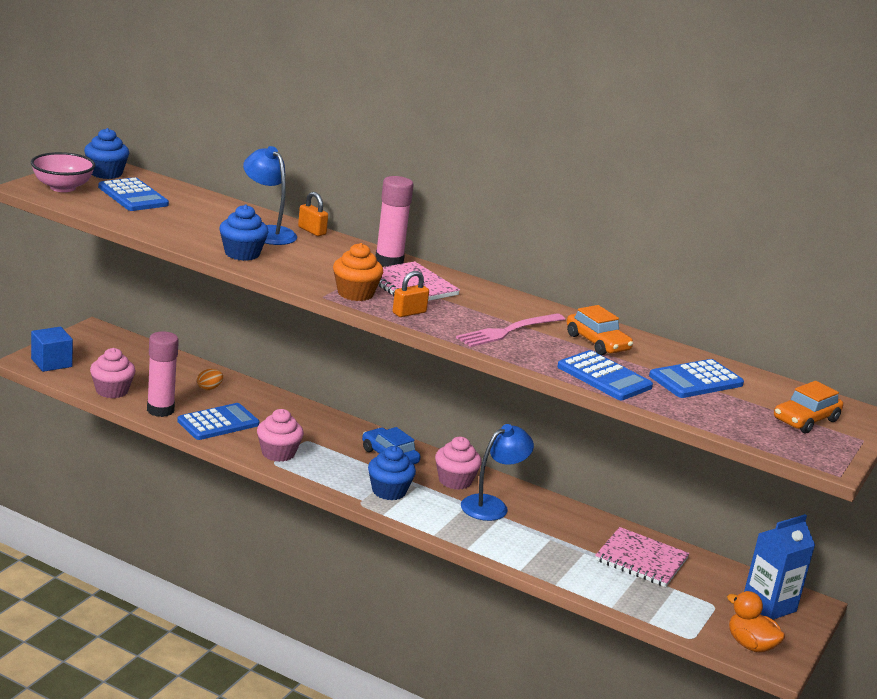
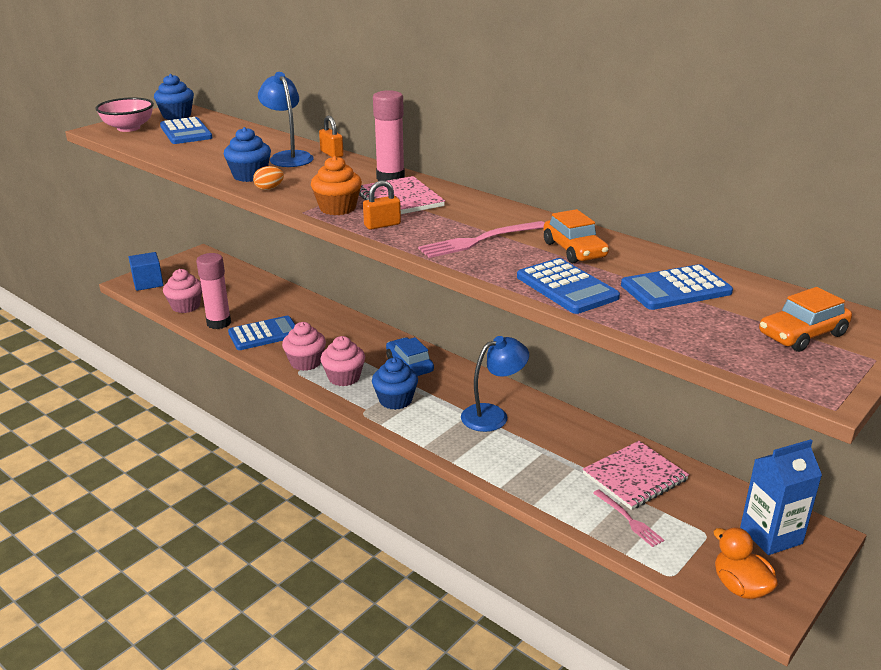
camera: 15 degrees right, 5 degrees up
orange egg [197,369,223,390] -> orange egg moved to [253,166,284,190]
pink cupcake [435,437,482,490] -> pink cupcake moved to [321,336,365,386]
pink notebook [595,527,690,587] -> pink notebook turned 75 degrees counterclockwise [583,441,689,510]
none -> pink fork [593,490,664,547]

